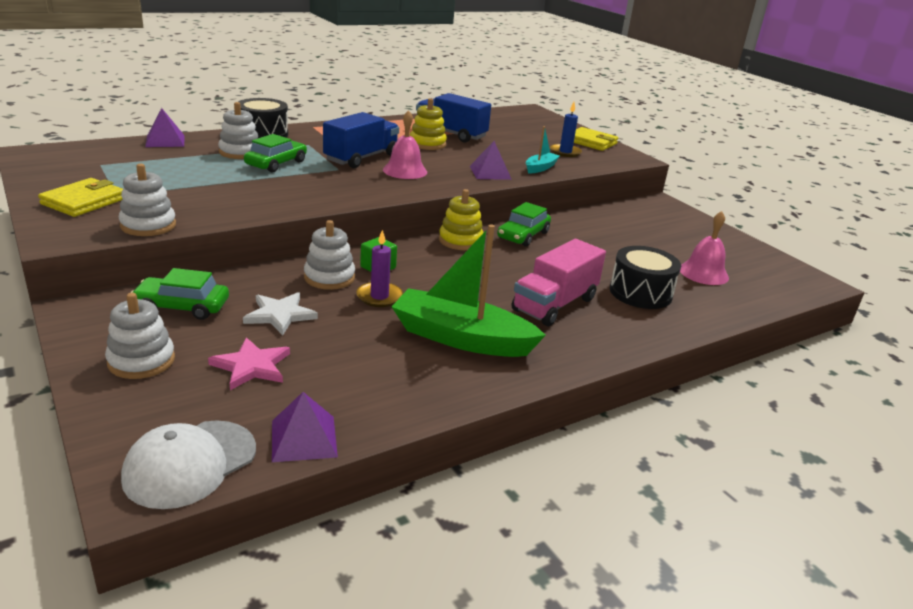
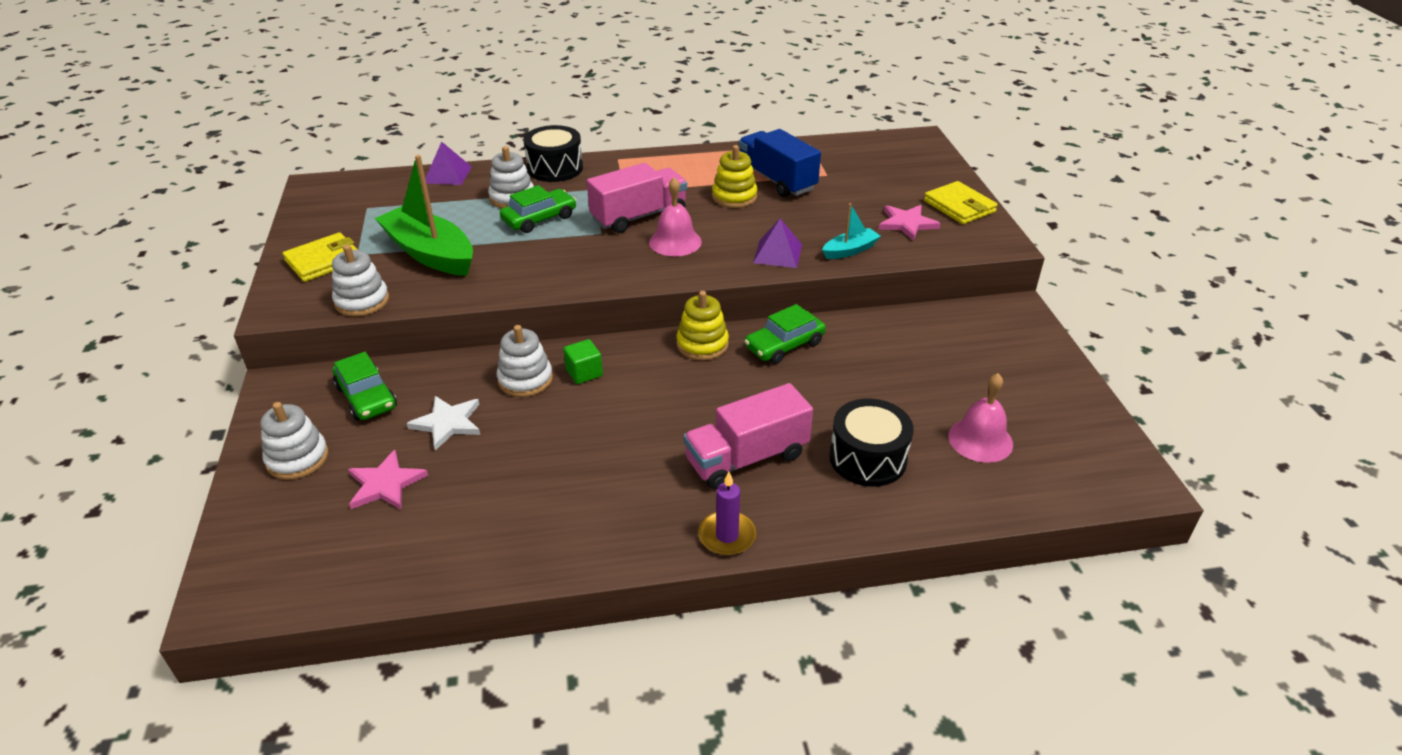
camera: 25 degrees right, 10 degrees up
white cap [121,420,256,509] -> none
green car [131,268,229,320] -> green car turned 150 degrees counterclockwise [333,352,397,420]
purple pyramid [272,392,338,462] -> none
blue truck [323,112,399,168] -> pink truck [587,163,687,233]
purple candle [356,230,403,307] -> purple candle moved to [698,472,756,556]
green boat [392,225,546,357] -> green boat moved to [375,155,473,276]
blue candle [550,102,582,157] -> pink star [879,205,941,241]

